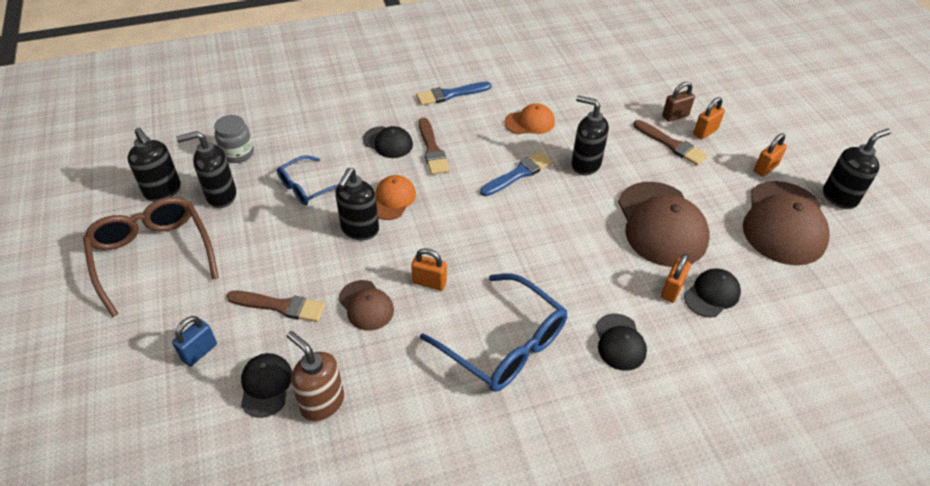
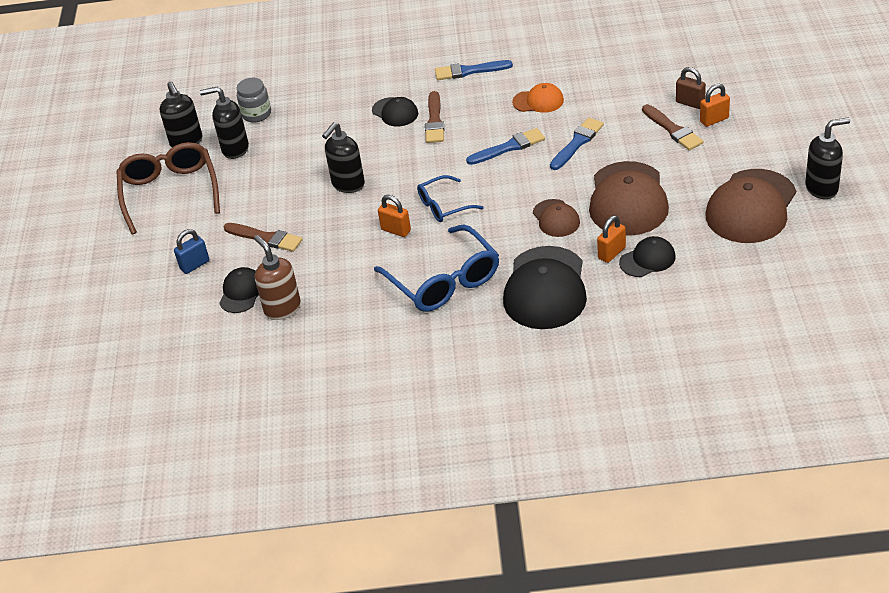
camera: 20 degrees right, 5 degrees down
blue glasses [277,155,338,205] -> blue glasses moved to [417,175,484,222]
brown cap [339,280,394,331] -> brown cap moved to [533,199,580,237]
orange cap [375,175,416,220] -> none
black soap dispenser [571,95,609,176] -> blue brush [550,118,604,170]
black cap [596,314,647,371] -> black cap [503,246,587,329], size x1.93
brown padlock [662,82,695,122] -> brown padlock turned 45 degrees clockwise [676,67,706,109]
orange padlock [754,133,787,177] -> none

